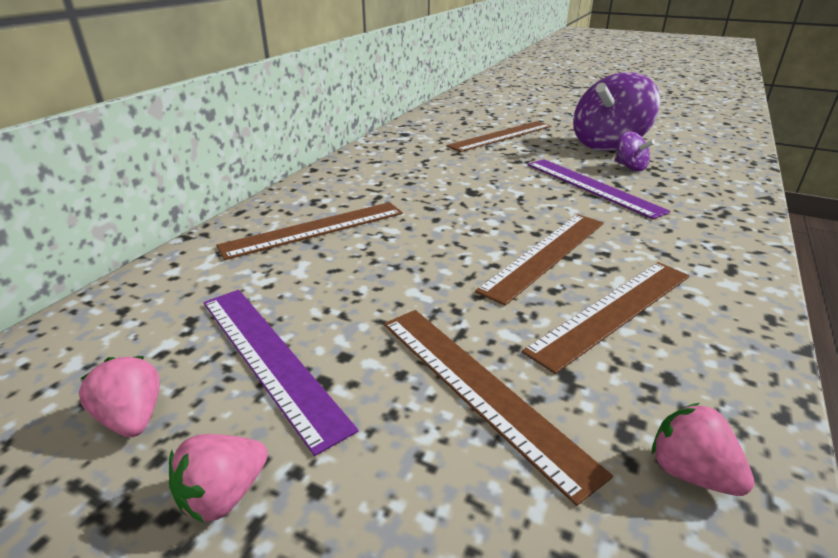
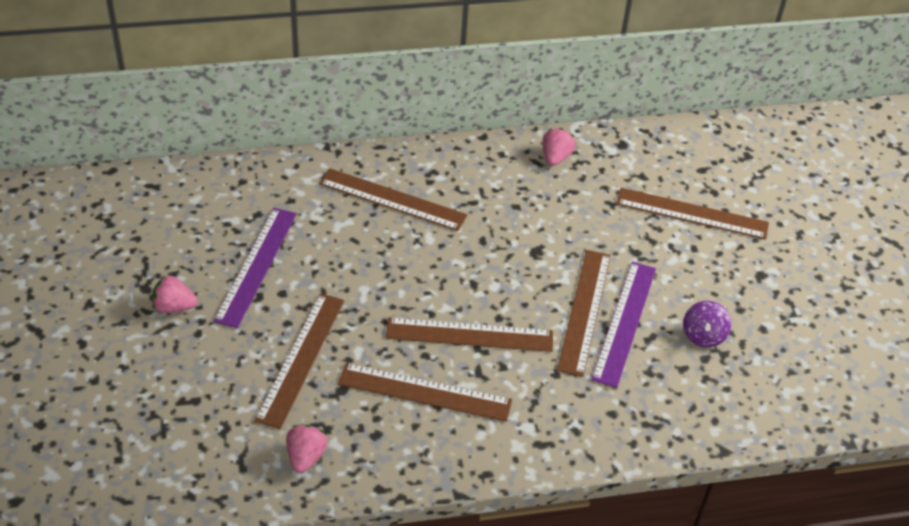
camera: 50 degrees right, 15 degrees up
pink strawberry [79,356,160,437] -> pink strawberry moved to [542,128,575,166]
purple spinning top [573,72,660,151] -> none
none -> brown ruler [557,250,611,377]

